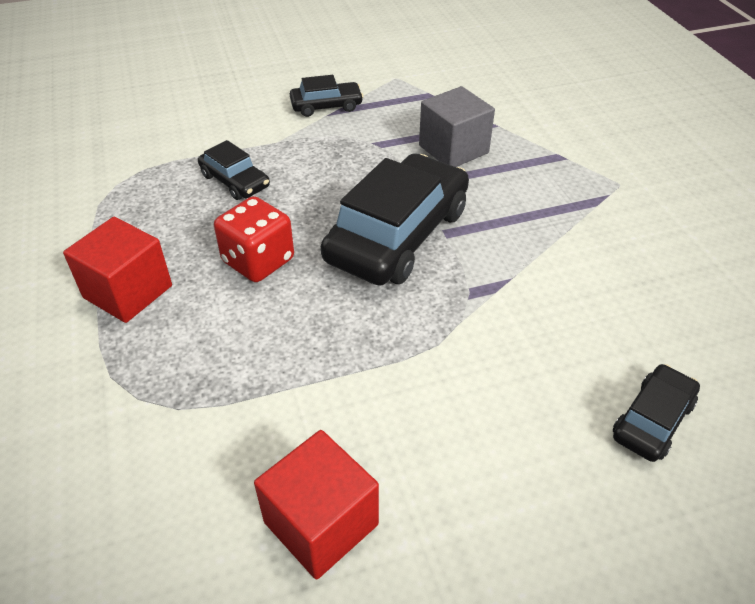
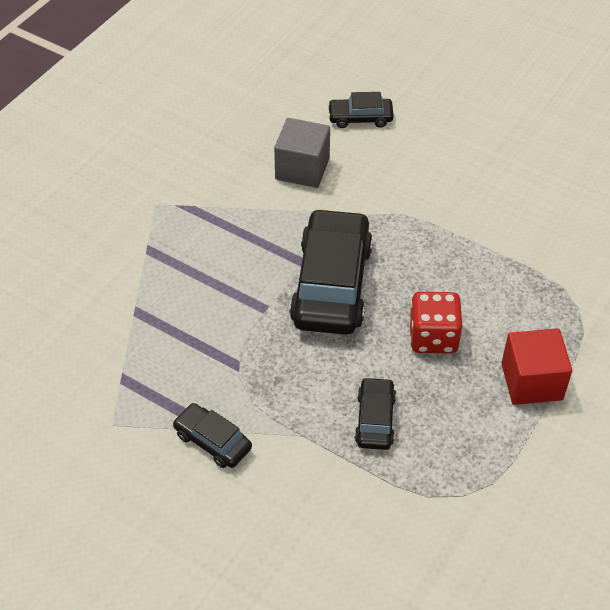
camera: 130 degrees left, 5 degrees up
red cube [254,430,379,580] -> none
black car [321,153,469,286] -> black car turned 105 degrees clockwise [290,208,373,335]
grey cube [419,86,495,167] -> grey cube moved to [274,118,330,188]

